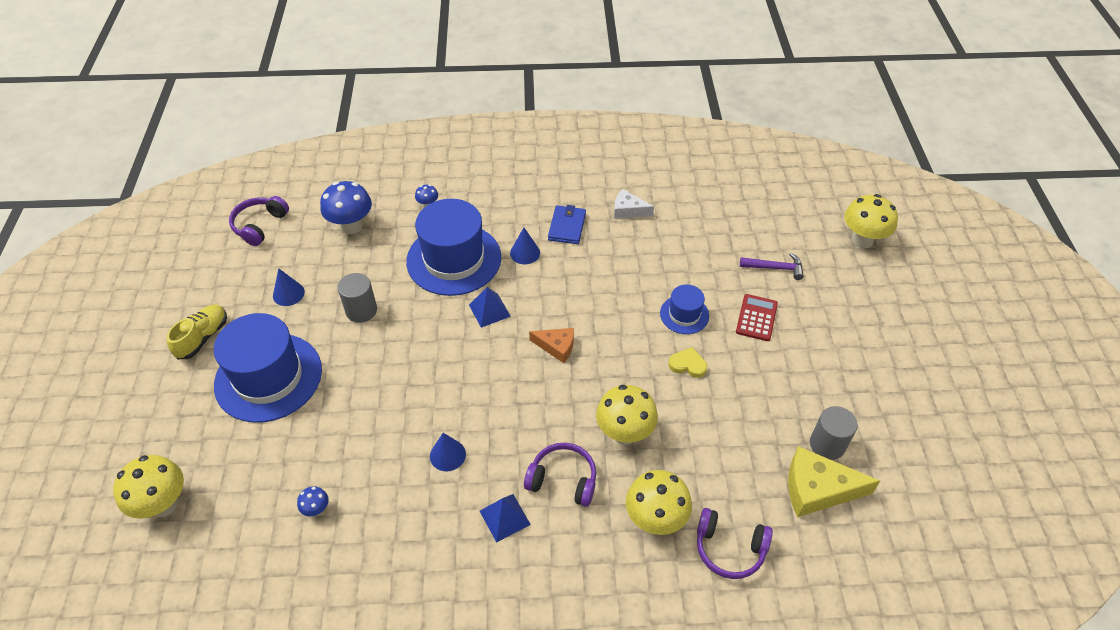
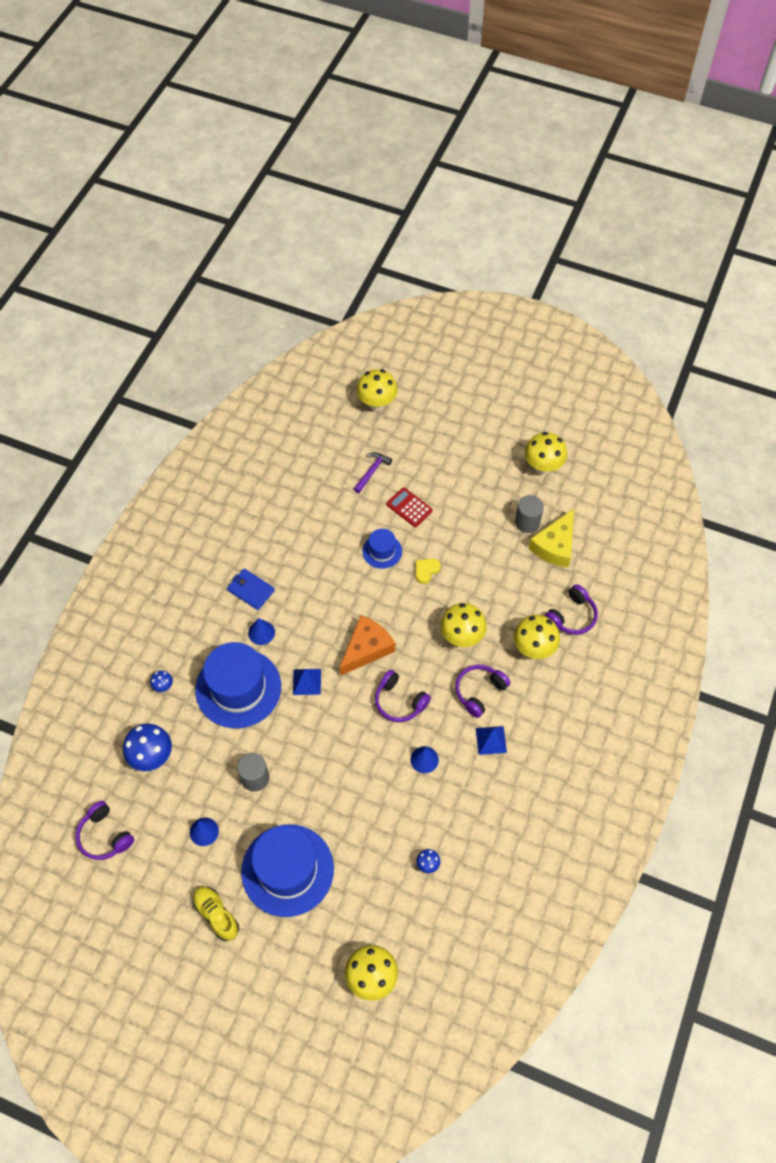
camera: 65 degrees left, 10 degrees up
orange cheese [529,328,574,363] -> orange cheese [340,615,395,676], size x1.66
white cheese [614,189,654,219] -> none
none -> purple headphones [375,670,431,722]
none -> yellow mushroom [525,432,567,475]

